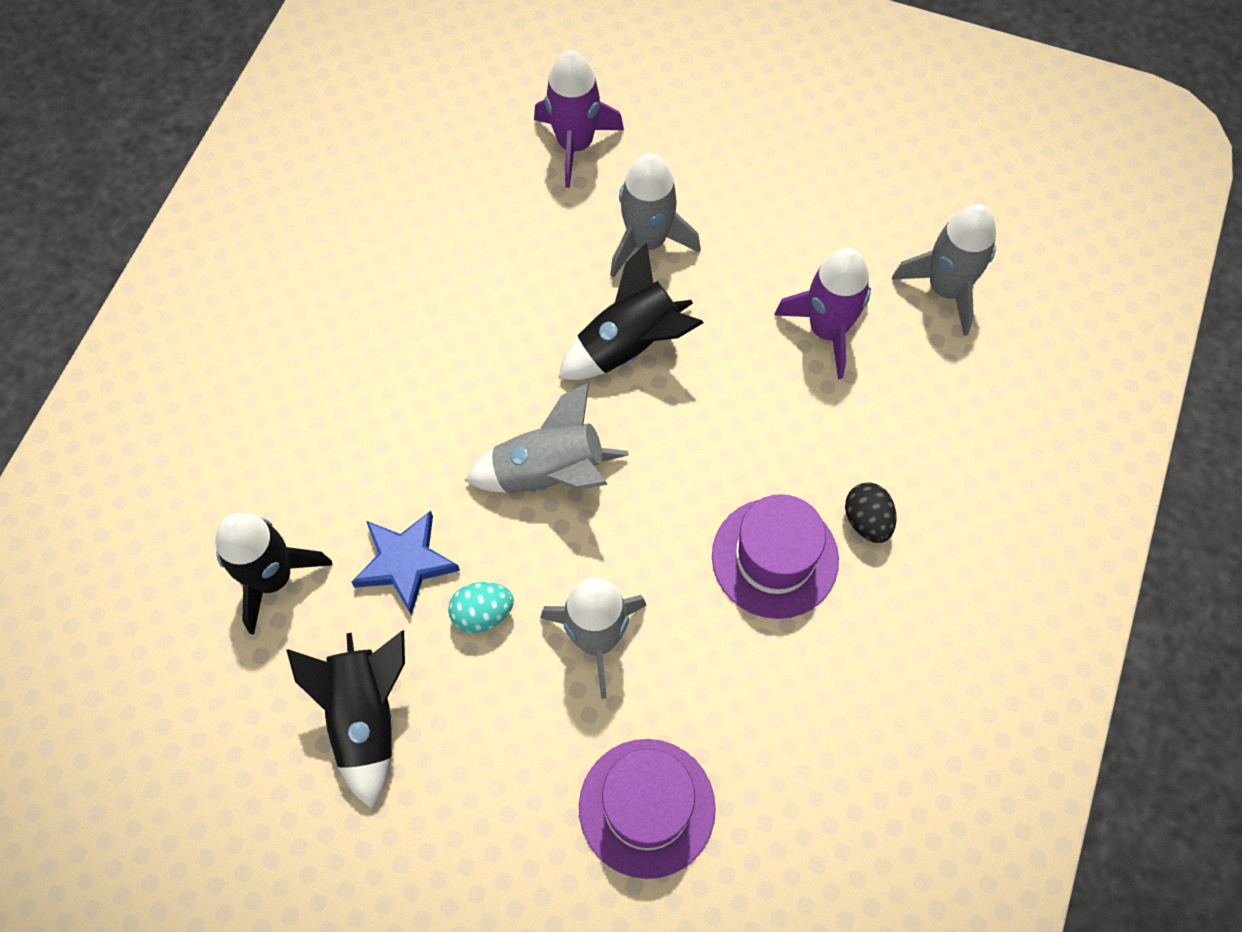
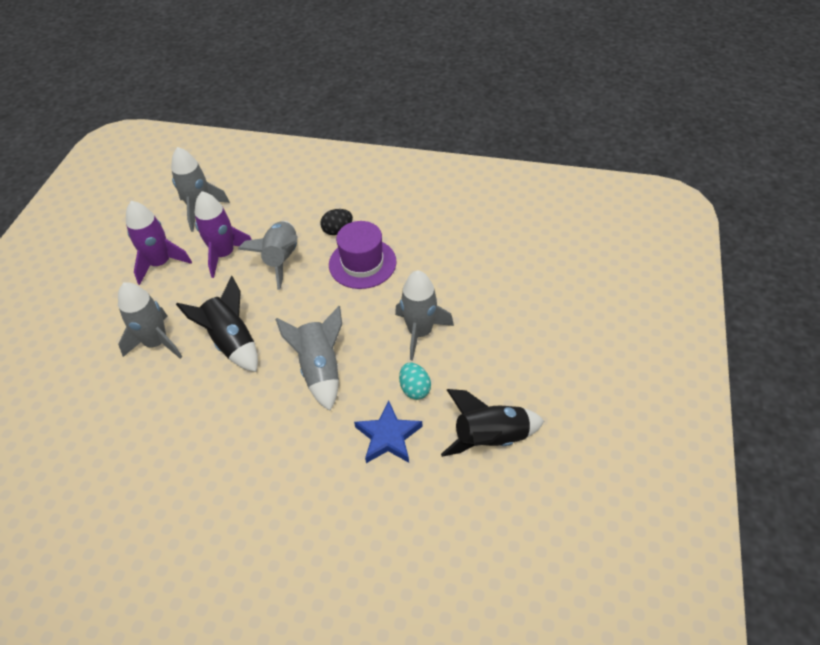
camera: 95 degrees left, 15 degrees down
black rocket [215,513,333,635] -> none
purple rocket [534,50,624,188] -> purple rocket moved to [126,201,192,285]
purple hat [579,739,716,879] -> none
none -> grey rocket [238,221,298,290]

